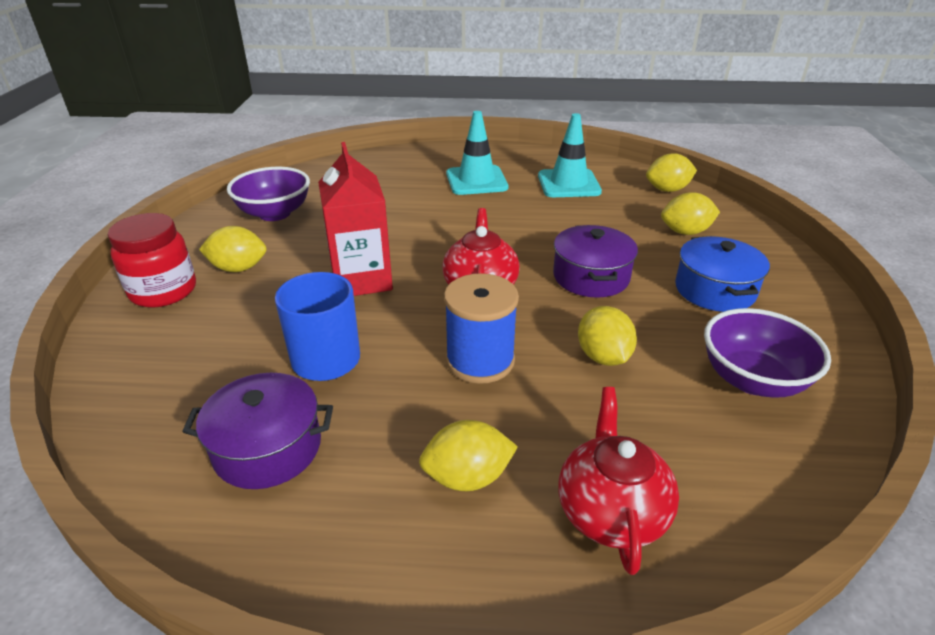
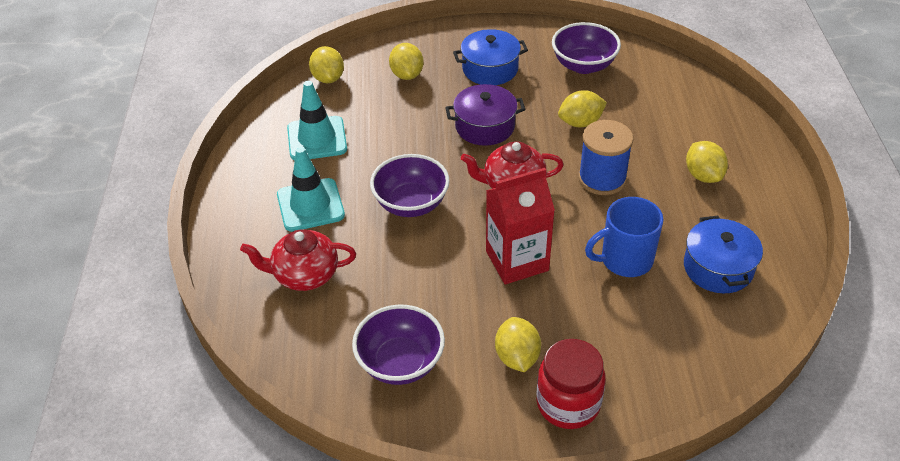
camera: 95 degrees left, 10 degrees up
purple pot [182,373,333,489] -> blue pot [684,216,763,293]
red teapot [558,387,679,575] -> red teapot moved to [240,229,356,291]
none -> purple bowl [370,154,450,217]

